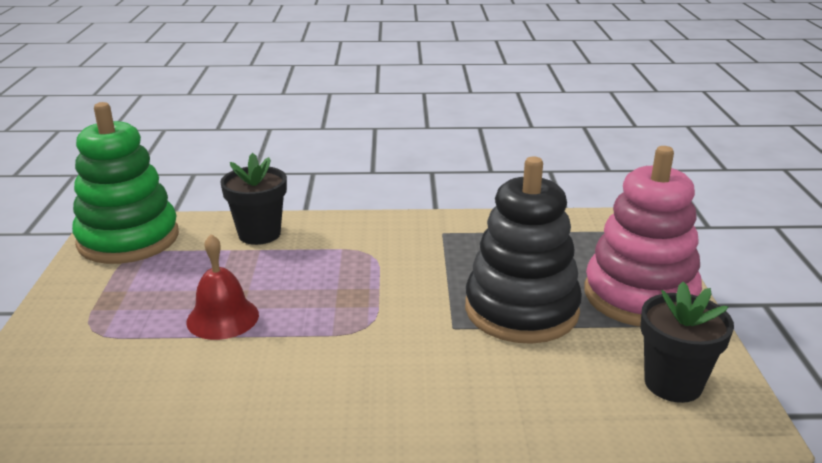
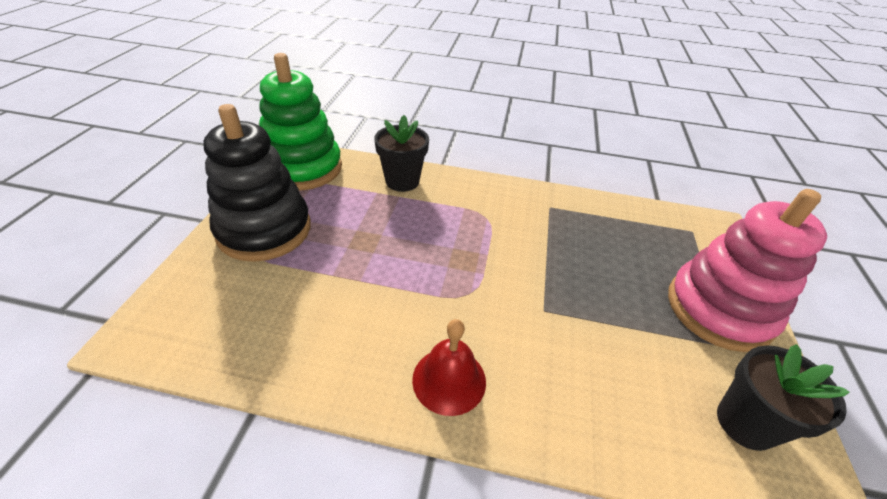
camera: 10 degrees right, 15 degrees up
red bell [186,234,259,340] -> red bell moved to [412,319,486,416]
black stacking toy [465,157,582,344] -> black stacking toy moved to [203,104,311,262]

